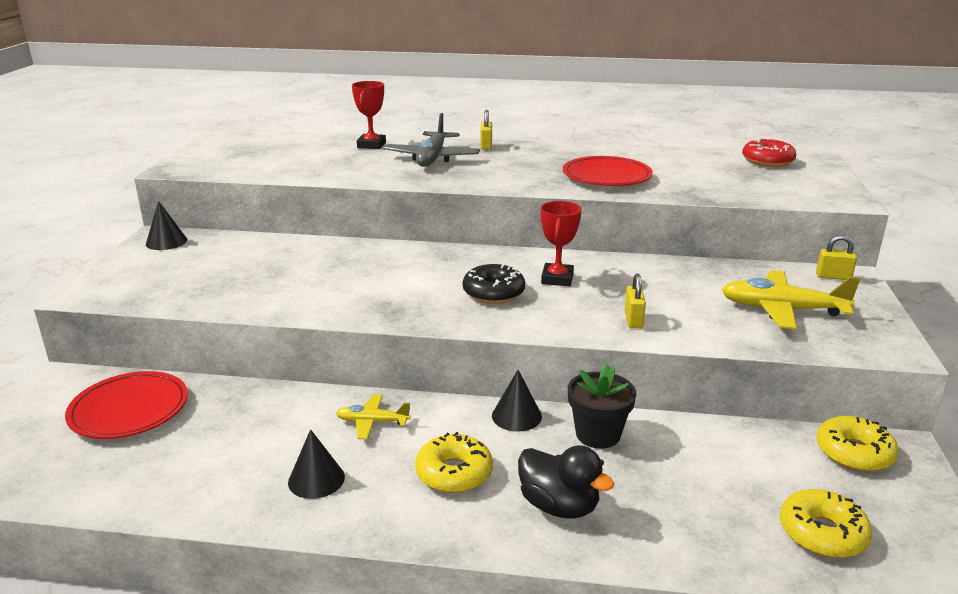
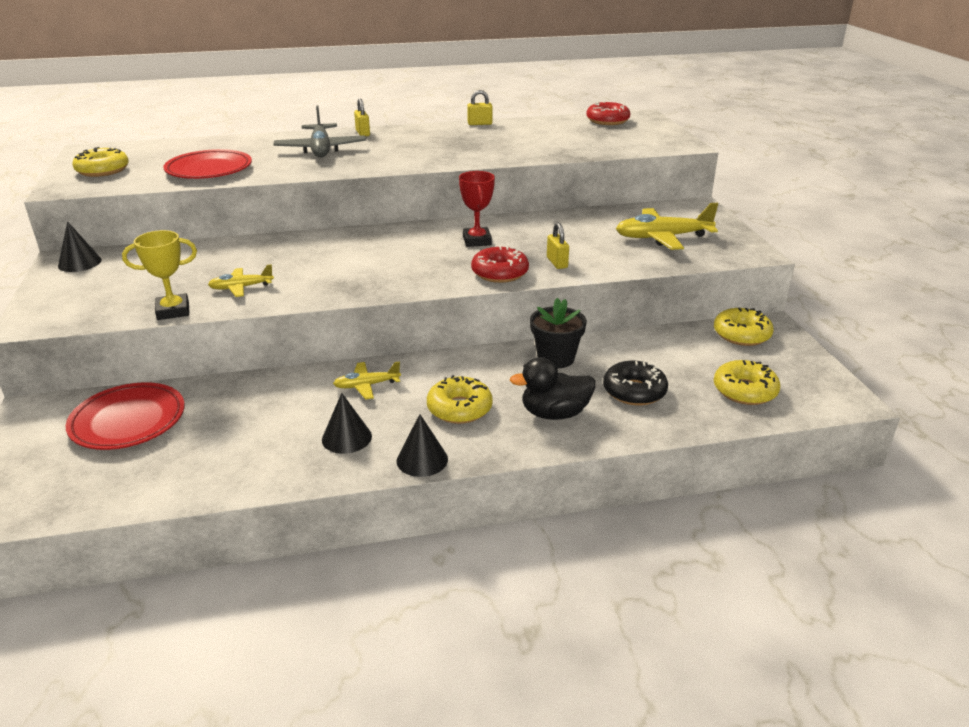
camera: 20 degrees left, 5 degrees up
red trophy [352,81,386,149] -> none
black donut [463,264,525,304] -> black donut moved to [603,361,668,405]
black cone [492,370,542,432] -> black cone moved to [397,414,448,477]
black duck [518,445,614,519] -> black duck turned 150 degrees clockwise [510,357,595,420]
red plate [563,156,653,186] -> red plate moved to [163,149,252,179]
yellow padlock [816,235,857,280] -> yellow padlock moved to [467,90,492,125]
none -> yellow donut [72,147,129,177]
none -> yellow trophy [122,230,197,320]
none -> yellow plane [208,264,274,297]
none -> red donut [471,246,529,283]

